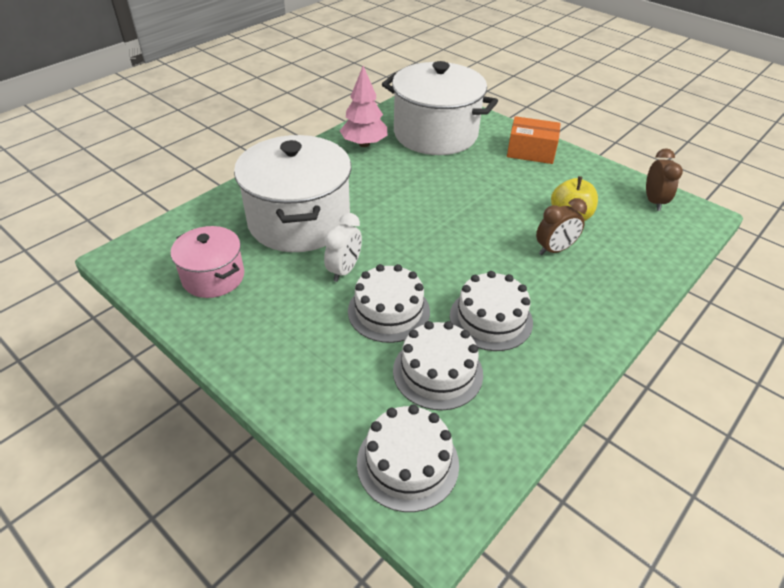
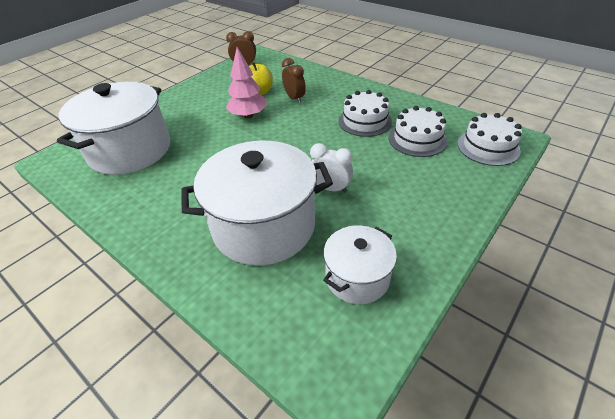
camera: 90 degrees left, 0 degrees up
pink pot [171,226,244,298] -> white pot [323,226,397,304]
pink tree [340,66,387,147] -> pink tree moved to [226,47,267,118]
white cake [348,264,430,343] -> none
orange box [507,116,561,164] -> none

